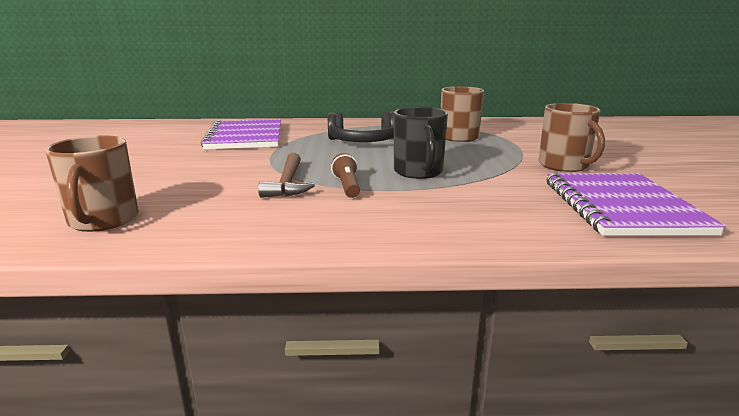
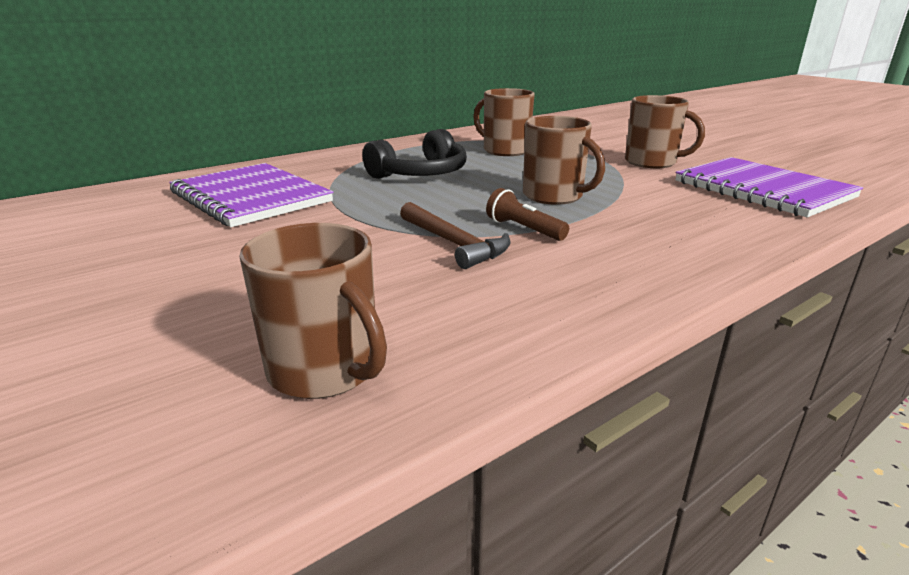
camera: 35 degrees left, 5 degrees up
black mug [394,107,448,179] -> brown mug [523,116,605,205]

